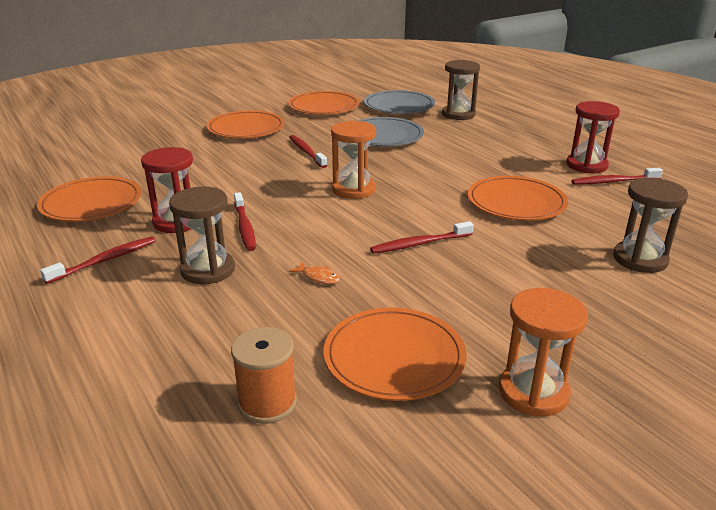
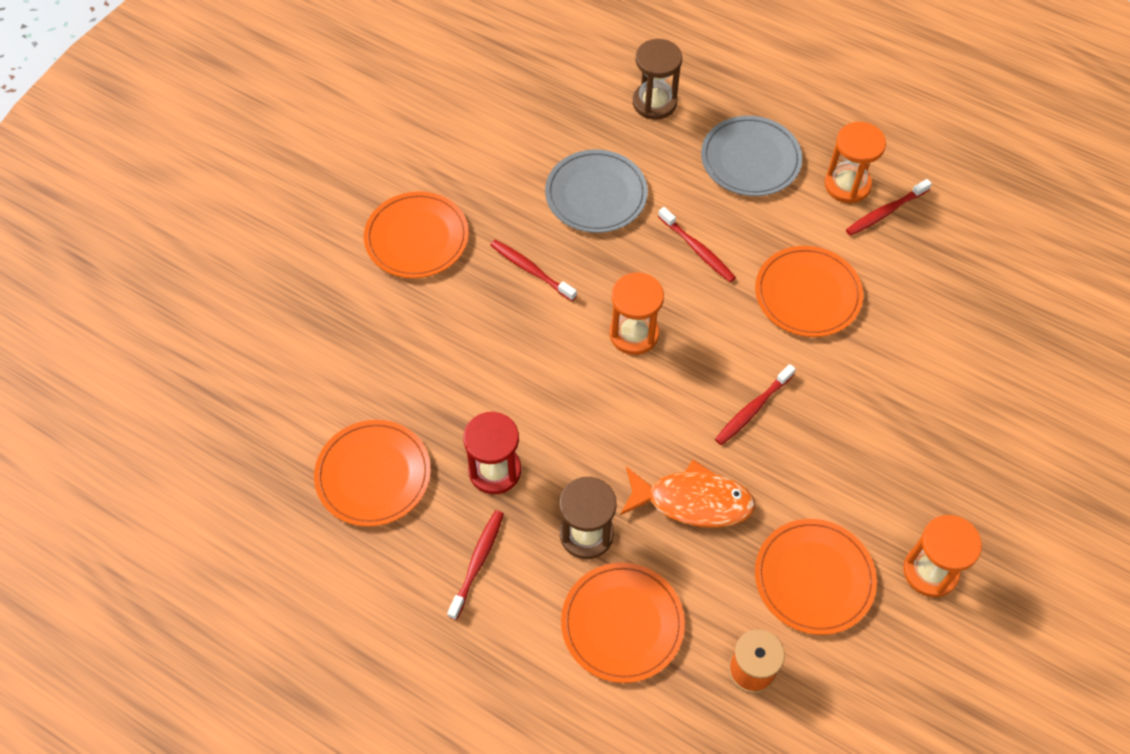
camera: 25 degrees left, 30 degrees up
red toothbrush [234,192,256,251] -> red toothbrush moved to [658,207,736,282]
orange plate [289,91,360,115] -> orange plate moved to [561,563,685,683]
orange fish [289,261,340,284] -> orange fish [620,460,755,528], size x2.50
grey plate [364,90,435,114] -> grey plate moved to [701,116,802,196]
red hourglass [566,101,620,173] -> orange hourglass [825,122,886,204]
brown hourglass [613,178,688,273] -> none

